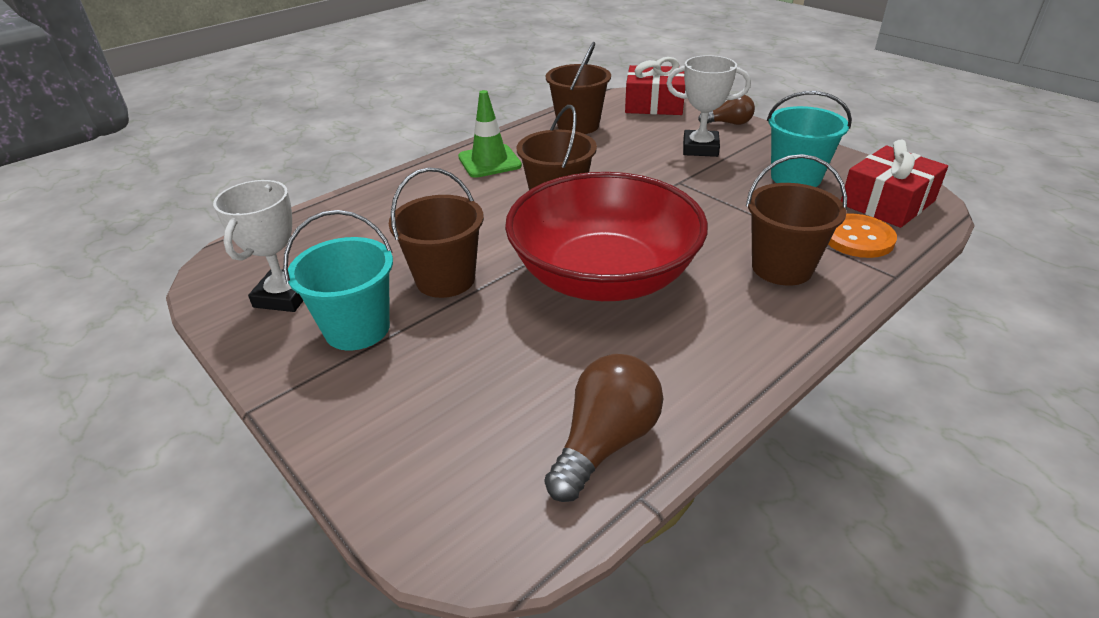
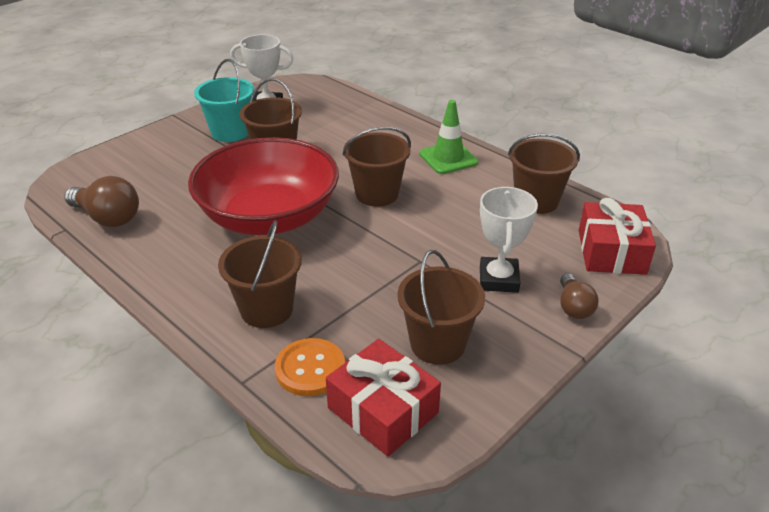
camera: 85 degrees right, 0 degrees up
turquoise bucket [767,91,852,187] -> brown bucket [397,250,485,365]

